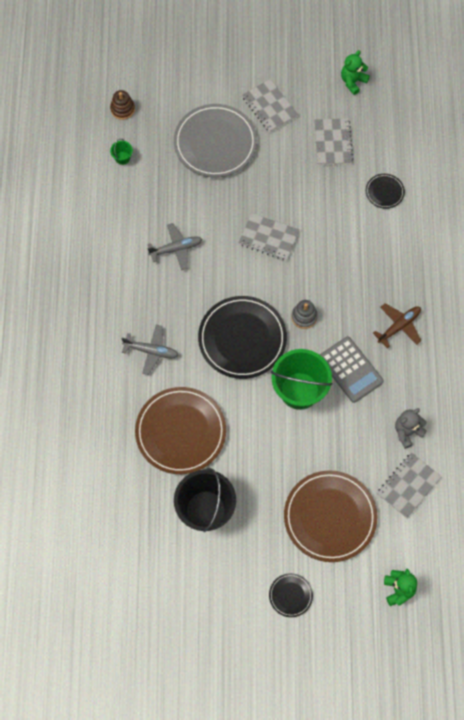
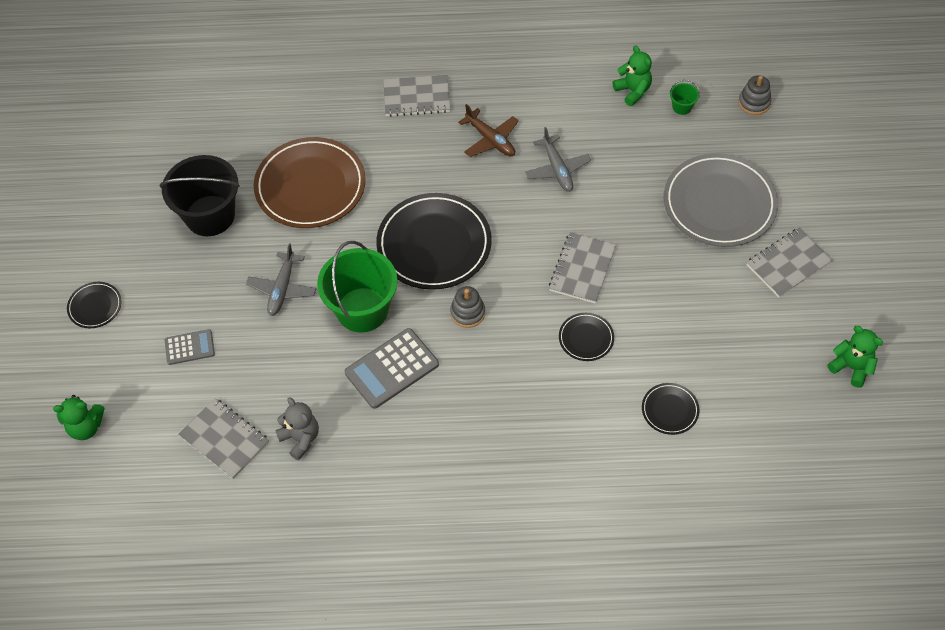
camera: 90 degrees right, 10 degrees down
brown stacking toy [110,90,135,120] -> grey stacking toy [738,75,771,115]
grey plane [122,325,179,375] -> grey plane moved to [246,243,317,316]
brown plate [284,470,377,562] -> grey calculator [165,329,215,365]
grey notebook [314,118,354,165] -> grey notebook moved to [383,75,450,117]
brown plane [373,303,421,348] -> brown plane moved to [458,104,519,157]
none -> black plate [559,313,614,361]
none -> green teddy bear [613,45,652,106]

